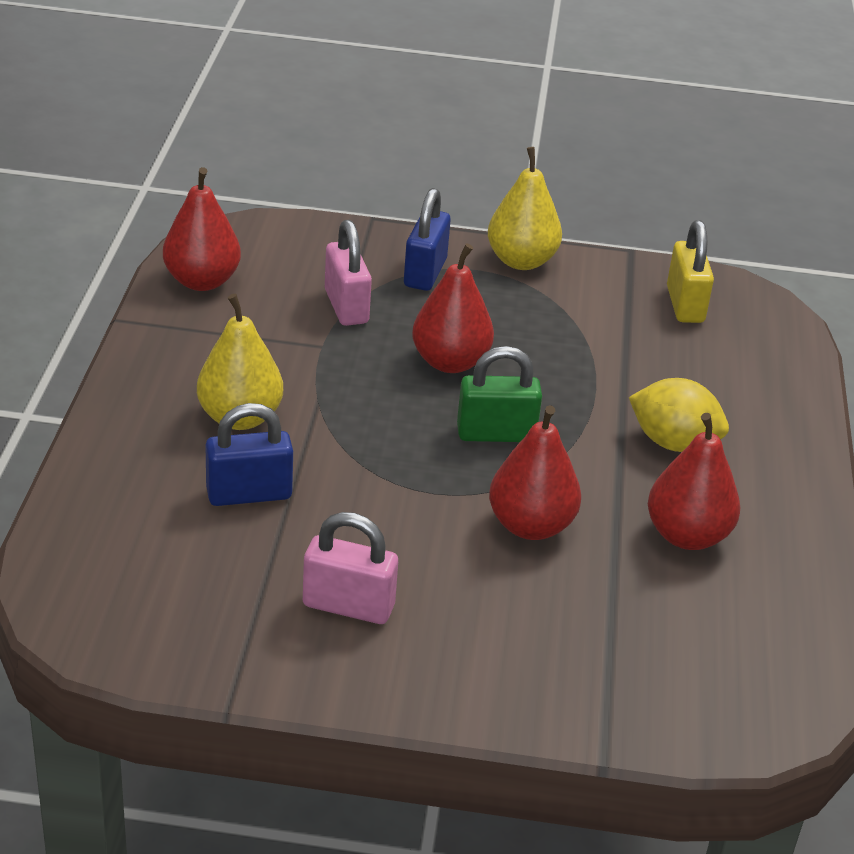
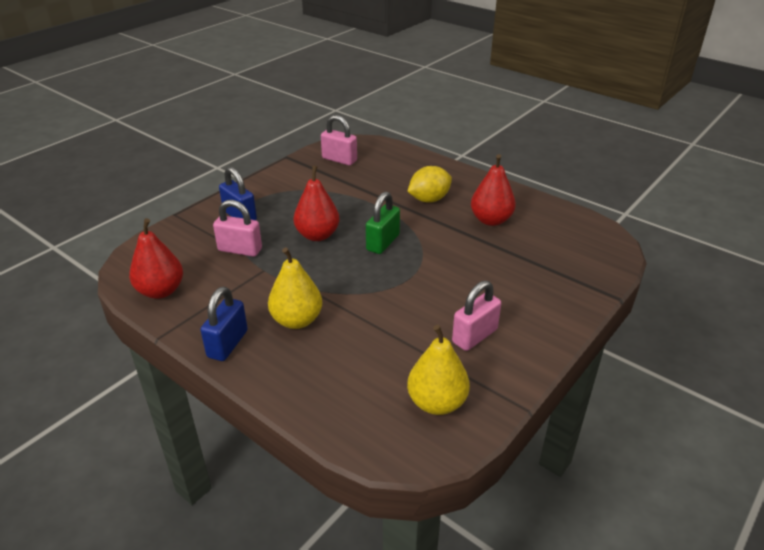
camera: 55 degrees left, 0 degrees up
blue padlock [205,403,293,506] -> blue padlock moved to [200,287,248,361]
yellow pear [488,147,562,270] -> yellow pear moved to [407,325,470,415]
red pear [489,405,581,540] -> none
yellow padlock [667,220,714,323] -> pink padlock [321,115,357,165]

